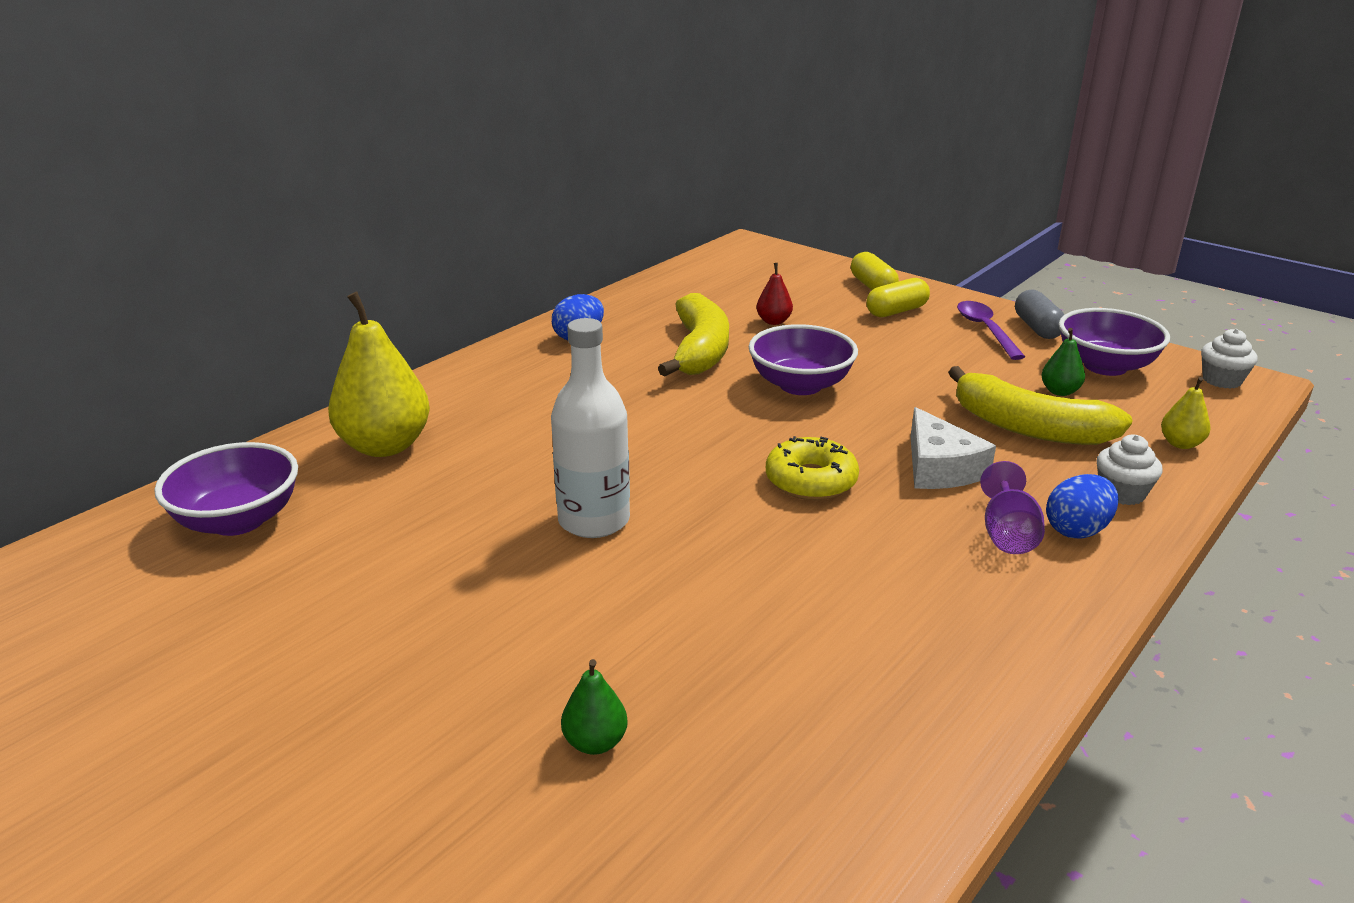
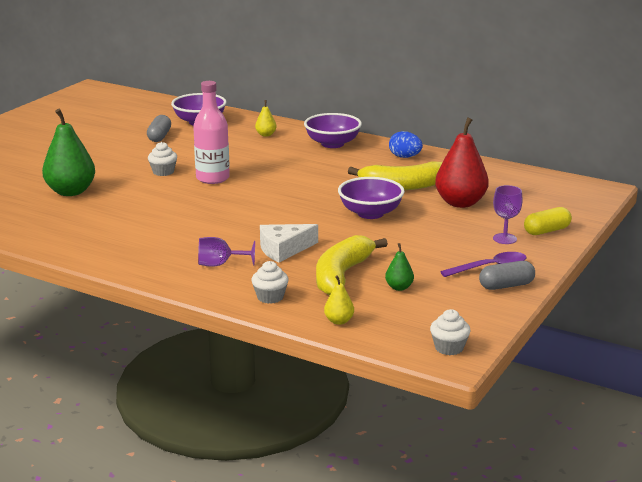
camera: 80 degrees right, 5 degrees down
yellow pear [328,292,430,457] -> yellow pear [255,100,277,137], size x0.47
white bottle [551,318,630,538] -> pink bottle [193,81,230,184]
green pear [561,659,628,755] -> green pear [42,109,95,196], size x2.14
red pear [756,263,793,325] -> red pear [435,117,489,208], size x2.14
yellow donut [766,436,859,500] -> none
yellow capsule [866,278,930,317] -> purple goblet [493,185,523,244]
blue egg [1046,474,1119,539] -> none
purple bowl [1059,308,1170,376] -> purple bowl moved to [304,113,362,148]
none -> grey capsule [147,115,171,142]
none -> white cupcake [148,142,177,176]

